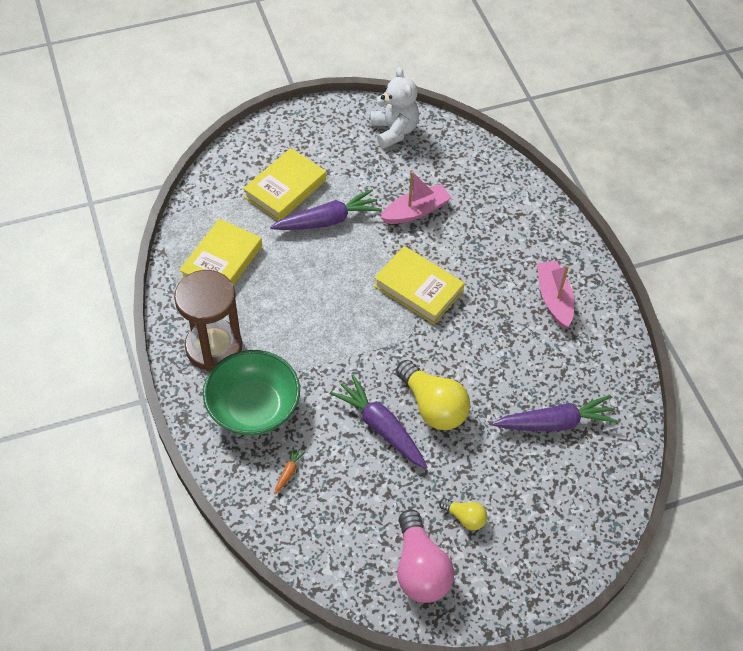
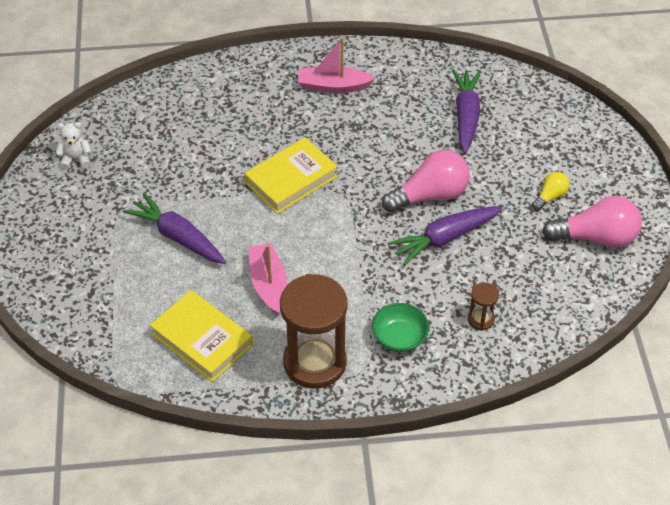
camera: 75 degrees left, 5 degrees down
green bowl [203,350,300,436] -> green bowl [372,303,429,352], size x0.56
yellow book [243,148,326,221] -> none
purple carrot [270,189,382,230] -> purple carrot turned 45 degrees counterclockwise [123,192,226,264]
orange carrot [275,447,306,494] -> brown hourglass [468,282,499,331]
white teddy bear [370,67,419,149] -> white teddy bear [56,122,91,170], size x0.59
pink boat [380,171,452,224] -> pink boat moved to [248,243,287,315]
yellow light bulb [396,360,470,430] -> pink light bulb [382,150,470,213]

